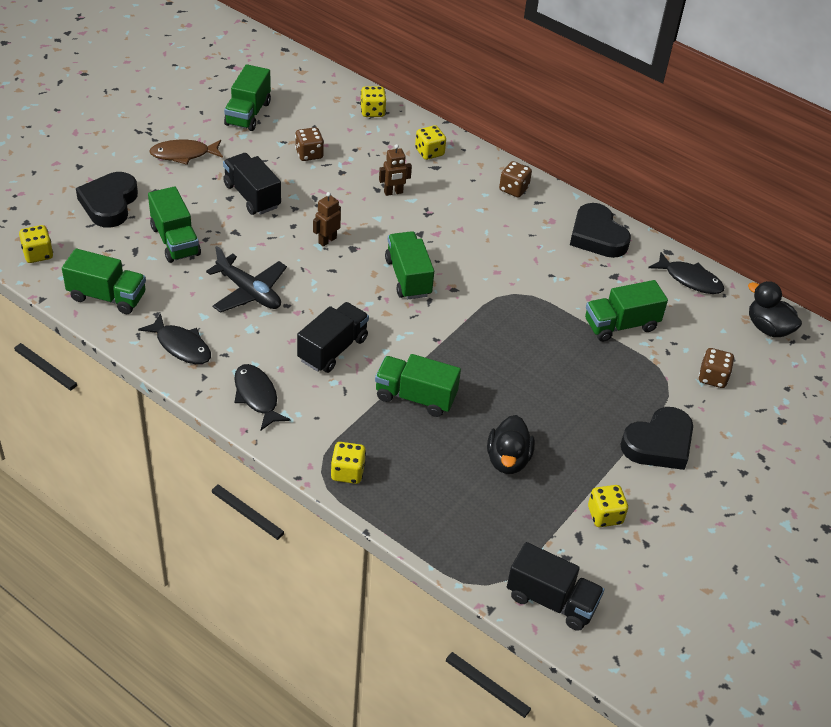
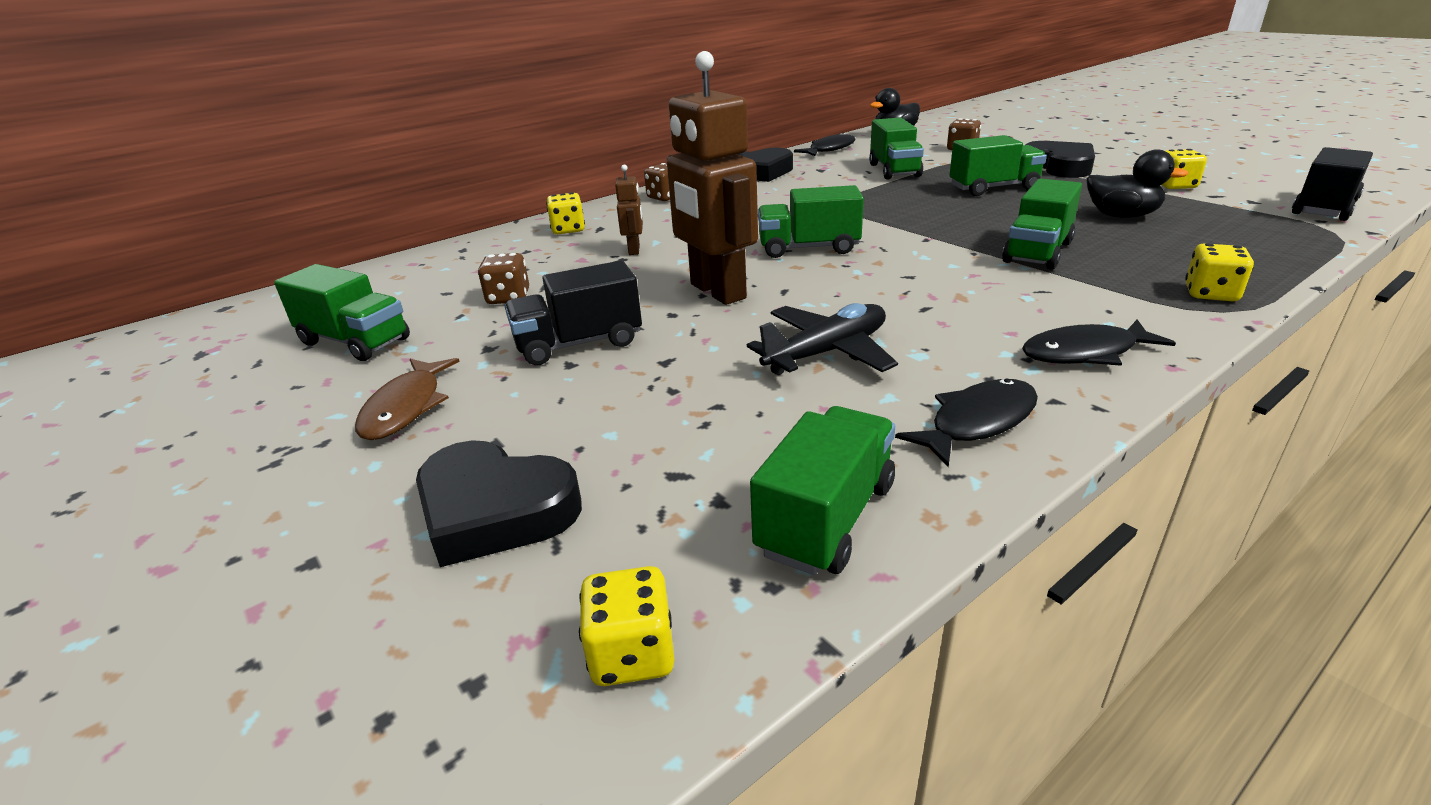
camera: 70 degrees left, 15 degrees down
green truck [148,186,201,263] -> green truck moved to [949,135,1047,196]
black truck [297,302,369,373] -> none
brown robot [313,192,341,247] -> brown robot [667,51,758,305], size x2.25
yellow dice [360,86,386,117] -> none

